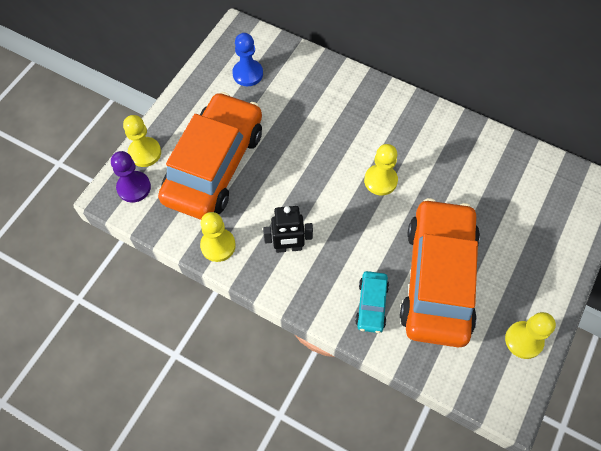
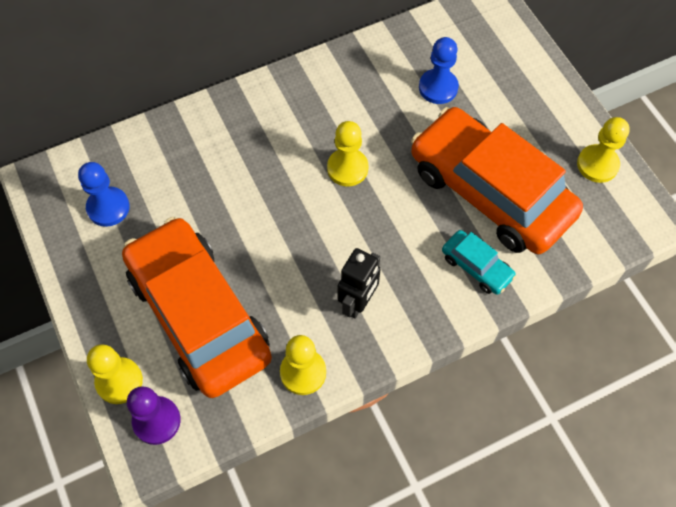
camera: 55 degrees left, 0 degrees up
none -> blue pawn [419,37,459,104]

